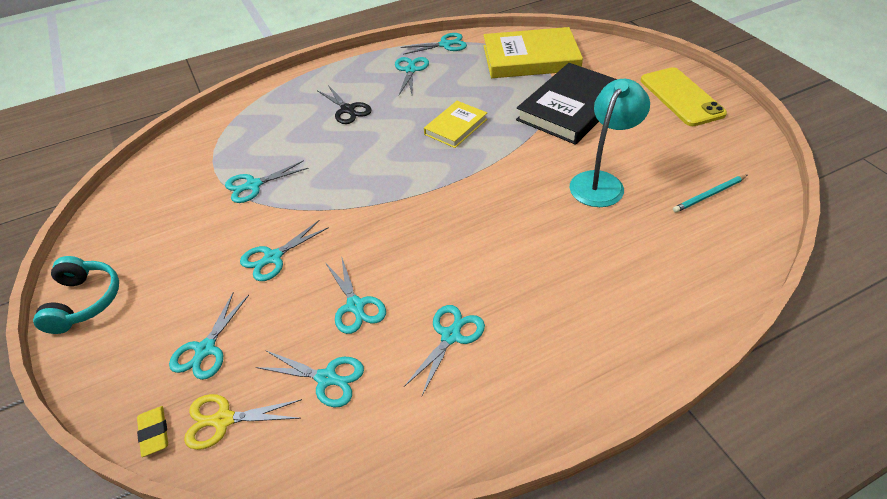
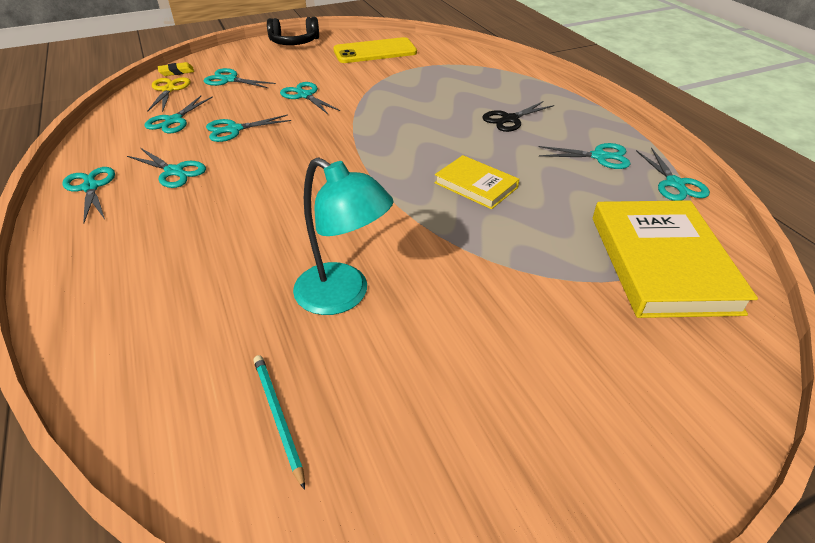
camera: 90 degrees right, 5 degrees down
turquoise headphones [33,256,119,334] -> black headphones [267,17,319,45]
turquoise scissors [225,160,309,203] -> turquoise scissors moved to [63,167,115,224]
black book [516,63,617,145] -> none
yellow phone [641,67,727,126] -> yellow phone moved to [333,37,417,63]

